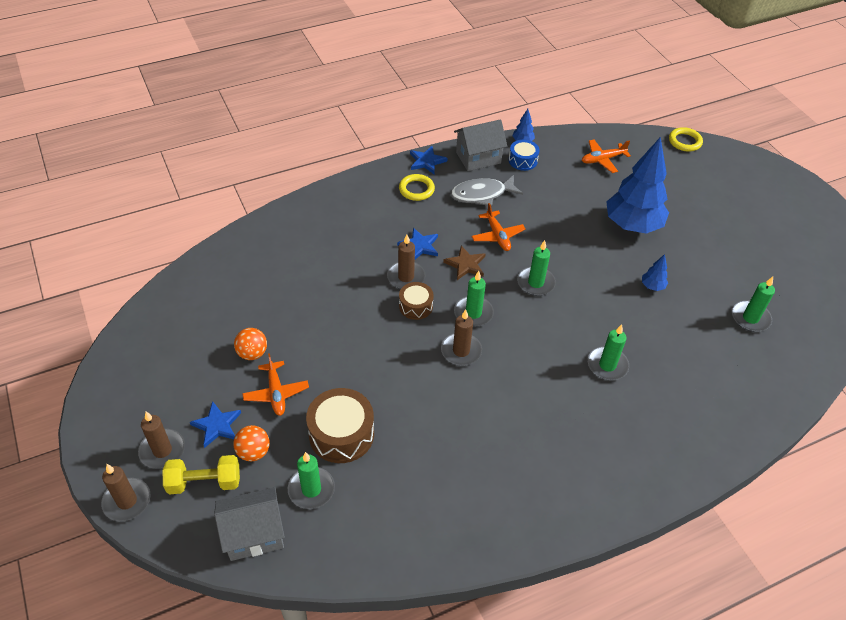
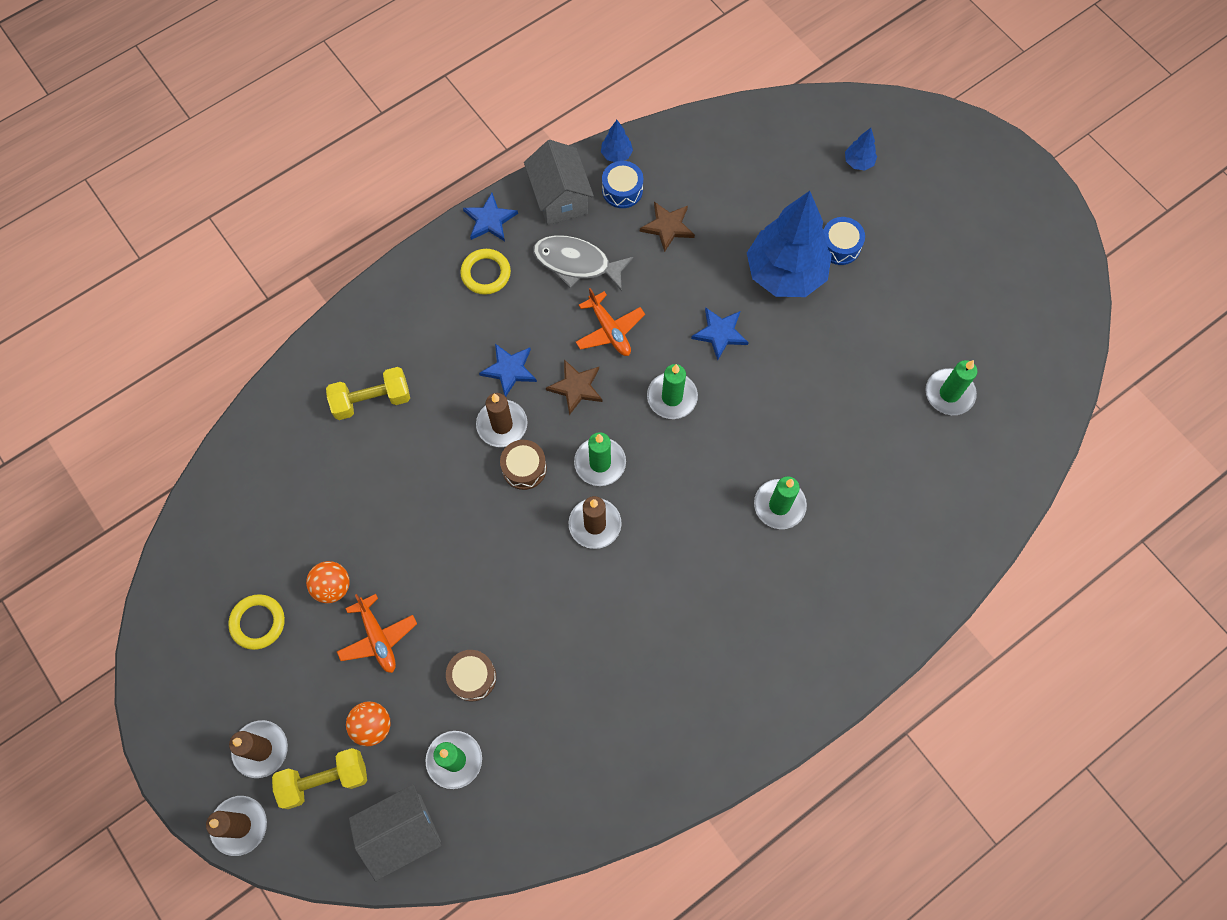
camera: 10 degrees left, 20 degrees up
blue star [190,401,241,448] -> blue star moved to [691,307,749,360]
brown drum [306,388,374,463] -> brown drum [446,650,496,702], size x0.59
grey fish [451,175,523,206] -> grey fish turned 45 degrees clockwise [533,235,633,291]
grey house [454,119,507,171] -> grey house turned 75 degrees counterclockwise [524,140,594,225]
orange plane [582,140,631,173] -> none
blue tree [642,254,668,291] -> blue tree moved to [845,128,877,170]
yellow ring [669,127,703,152] -> yellow ring moved to [228,594,285,650]
none -> yellow dumbbell [326,367,410,420]
none -> brown star [640,202,695,252]
none -> blue drum [824,217,865,265]

